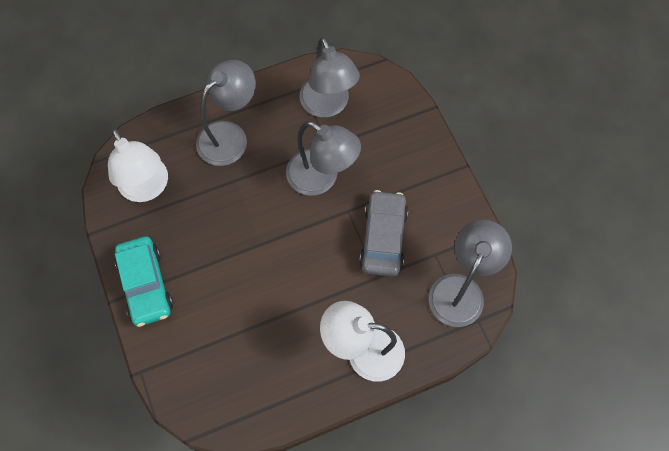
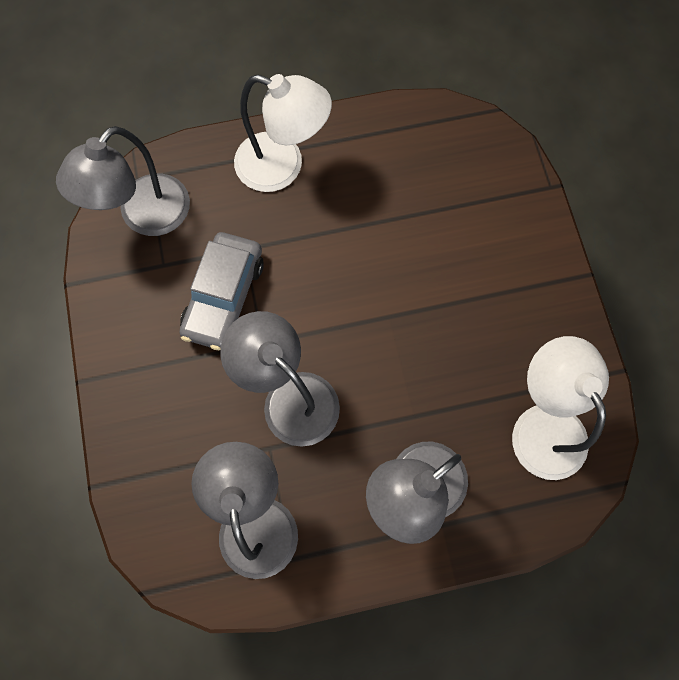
camera: 170 degrees left, 5 degrees up
turquoise car [115,236,173,327] -> none

